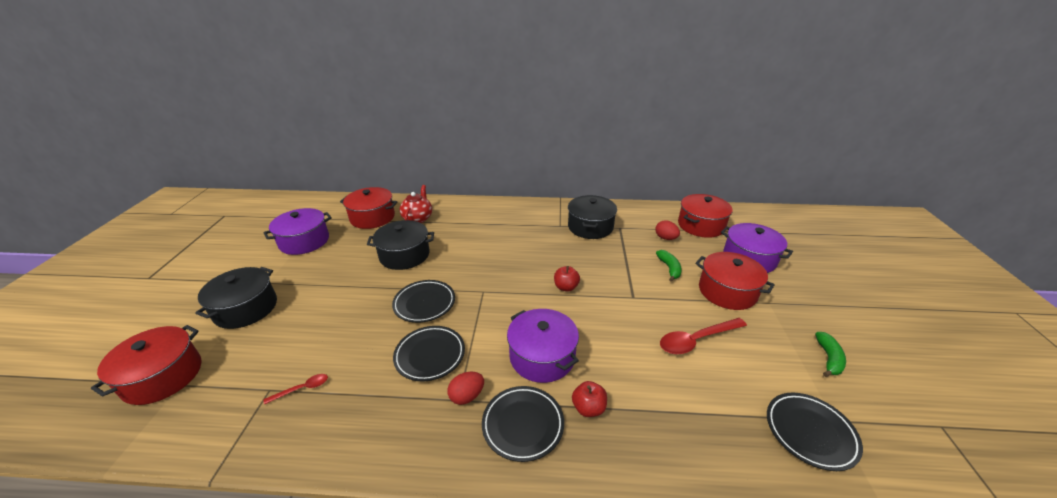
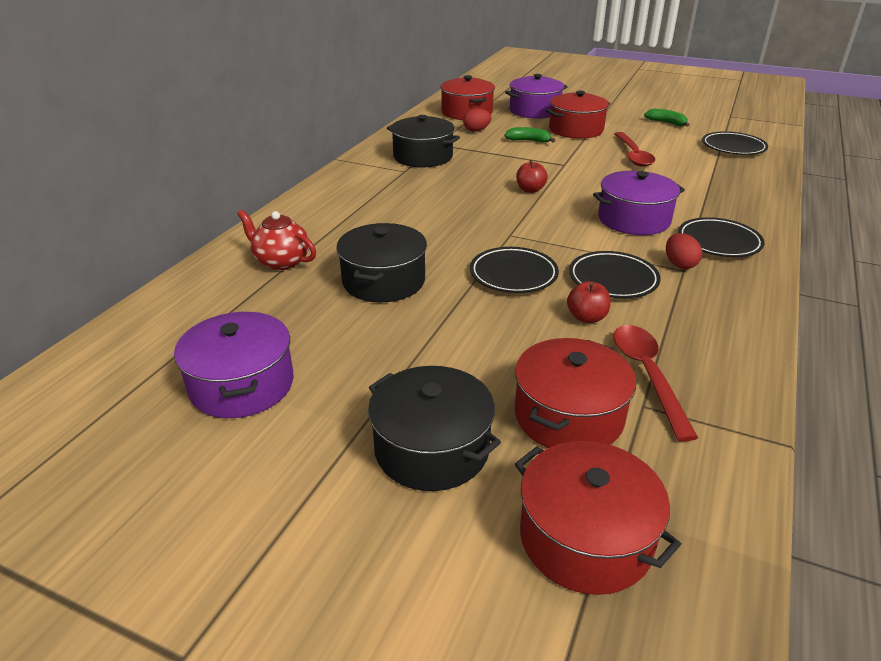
camera: 70 degrees left, 0 degrees up
red spoon [264,374,328,405] -> red spoon [614,325,698,442], size x1.93
red pot [340,187,398,229] -> red pot moved to [515,338,636,448]
red apple [572,381,607,417] -> red apple moved to [567,281,611,323]

